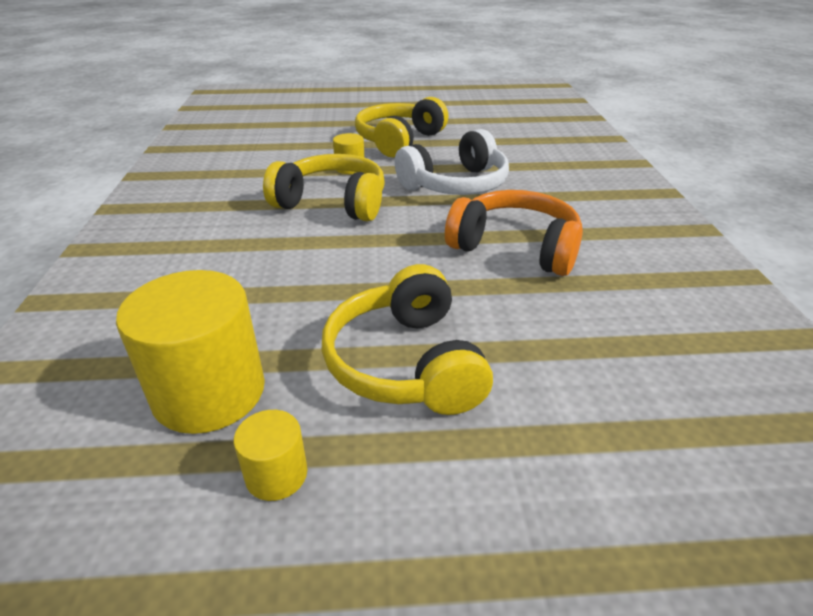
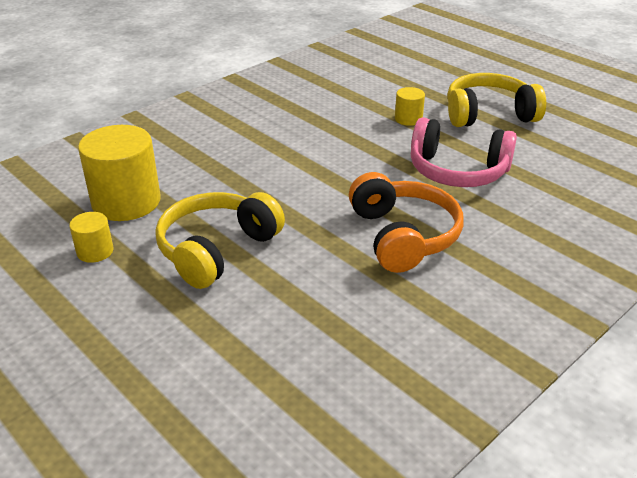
camera: 50 degrees right, 0 degrees up
yellow headphones [263,154,385,222] -> none
white headphones [395,129,509,195] -> pink headphones [411,117,517,187]

